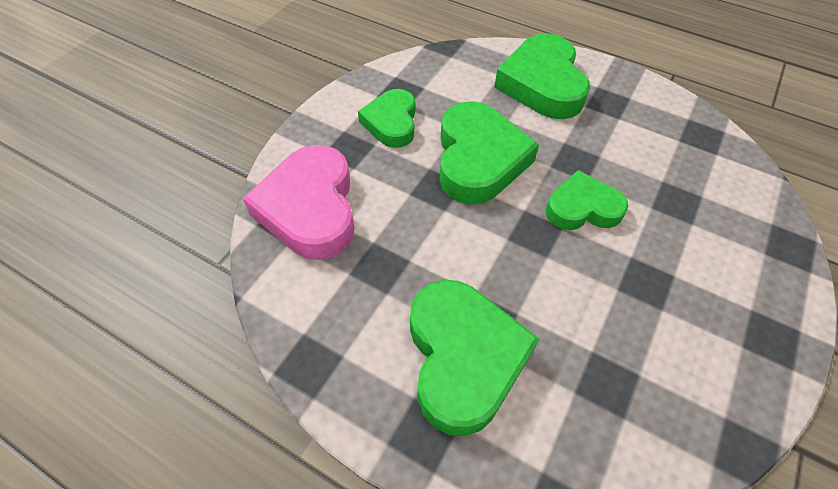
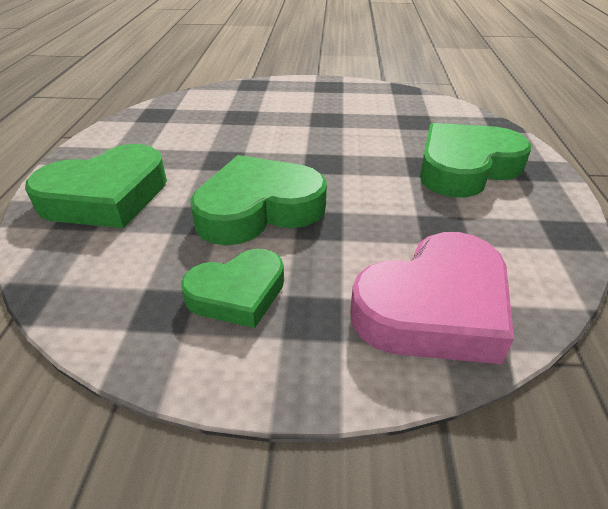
camera: 115 degrees left, 15 degrees down
green heart [546,170,628,230] -> none

